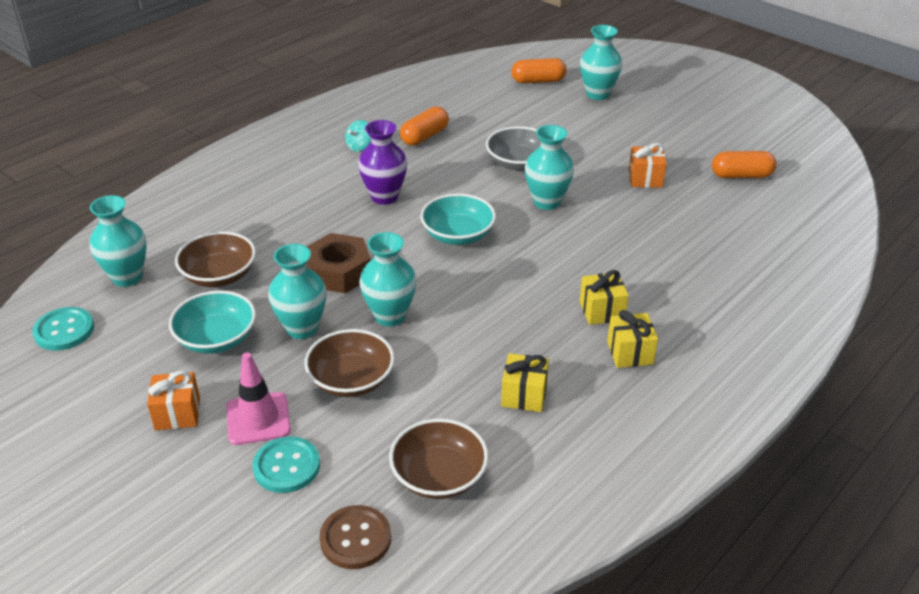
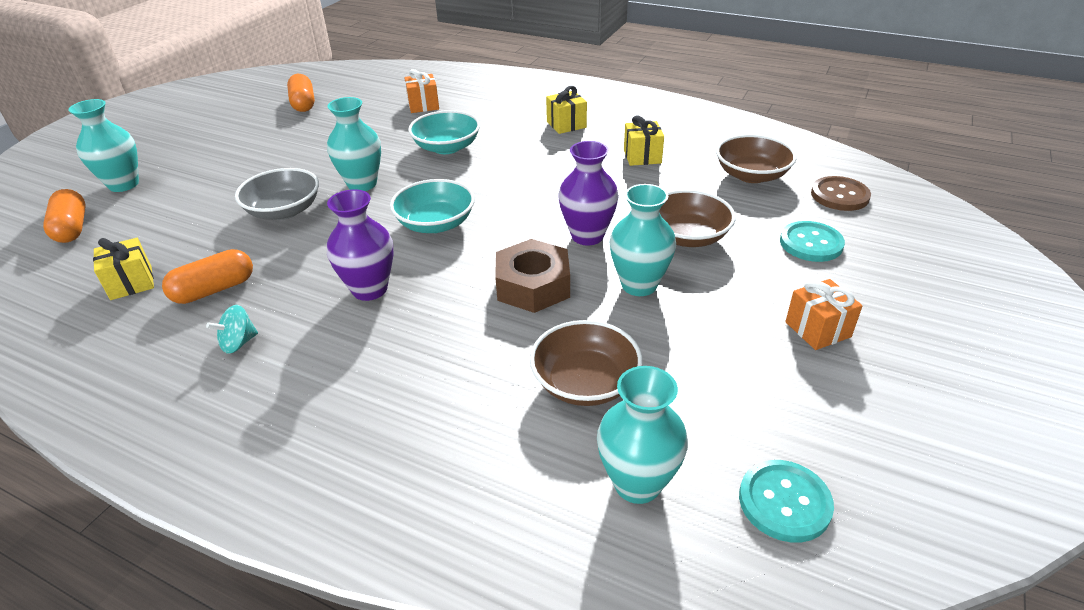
camera: 105 degrees left, 0 degrees up
turquoise bowl [169,290,256,354] -> turquoise bowl moved to [408,110,480,154]
pink traffic cone [226,352,291,445] -> none
turquoise spinning top [345,120,371,152] -> turquoise spinning top turned 120 degrees clockwise [206,305,258,354]
turquoise vase [359,232,417,327] -> purple vase [558,141,619,245]
orange capsule [400,106,449,146] -> orange capsule turned 60 degrees counterclockwise [162,249,253,304]
yellow gift [580,270,629,325] -> yellow gift moved to [93,238,154,300]
orange gift [629,143,667,188] -> orange gift moved to [404,69,439,113]

